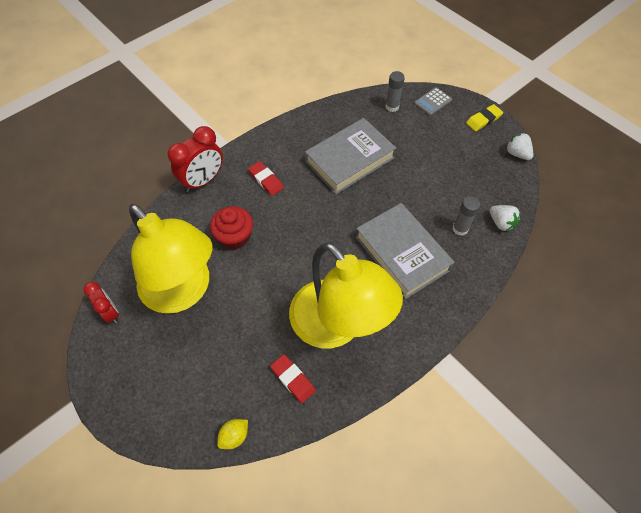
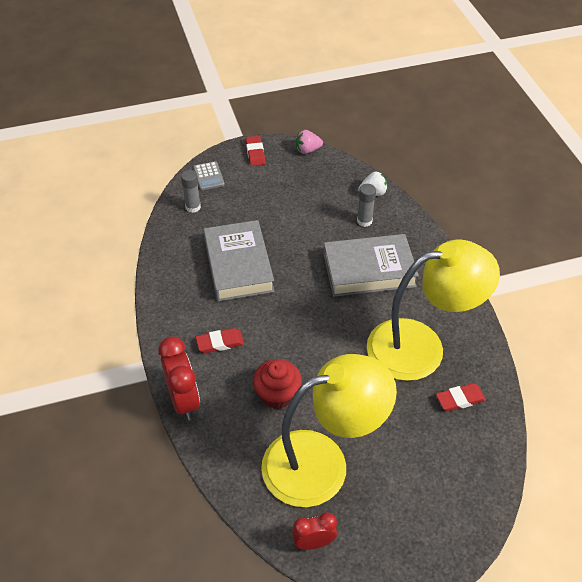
camera: 65 degrees left, 10 degrees down
yellow lemon [217,419,248,449] -> none
yellow eraser [466,104,503,131] -> red eraser [246,136,266,166]
white strawberry [506,133,533,160] -> pink strawberry [296,130,323,154]

